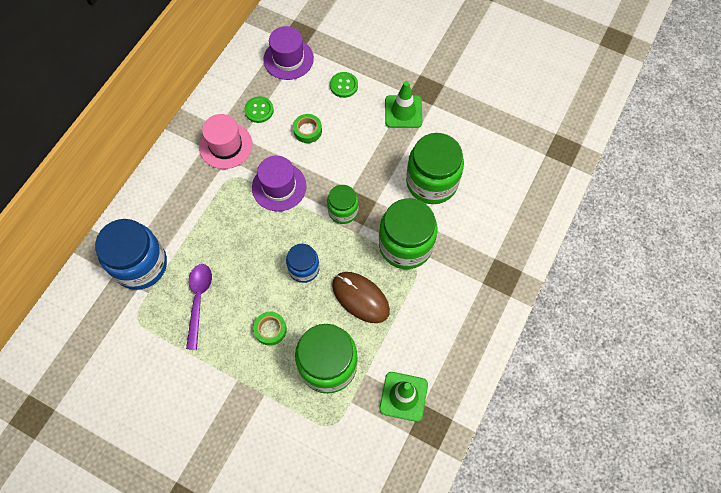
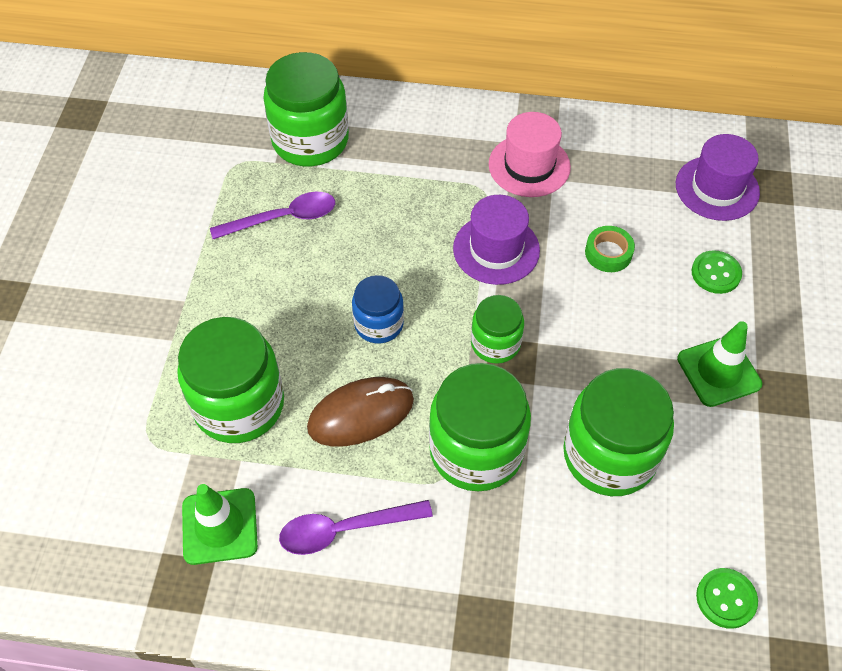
camera: 70 degrees right, 10 degrees down
blue jar [95,219,167,290] -> green jar [263,52,349,166]
green button [244,96,274,123] -> green button moved to [696,568,758,629]
green tape [253,312,287,346] -> none
brown mouse [332,272,390,323] -> brown mouse turned 45 degrees clockwise [307,377,414,447]
none -> purple spoon [279,500,433,555]

